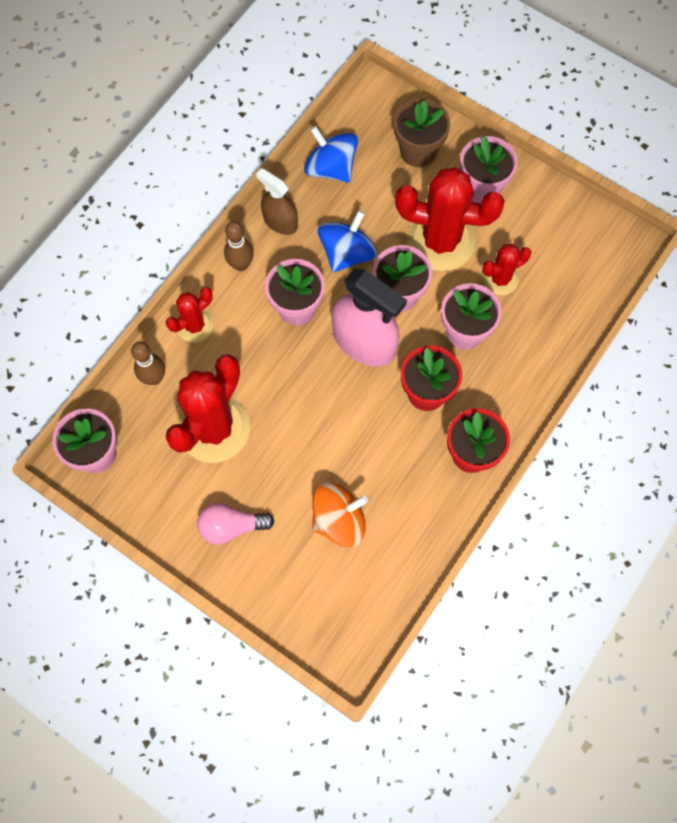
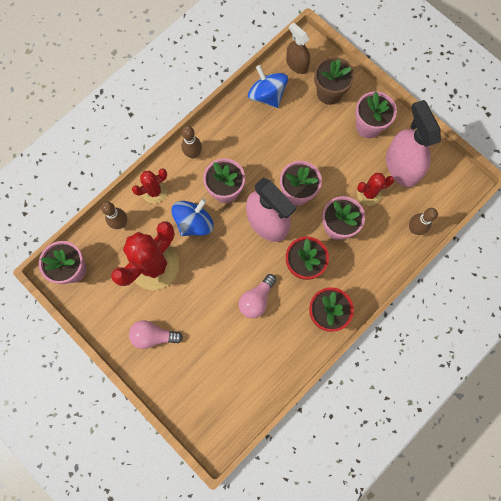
camera: 10 degrees right, 5 degrees up
brown spray bottle [256,168,298,235] -> brown spray bottle moved to [286,22,310,74]
orange spinning top [312,482,368,547] -> none
blue spinning top [318,210,377,272] -> blue spinning top moved to [171,199,214,236]
red cactus [395,167,505,271] -> none
none -> pink light bulb [239,274,276,318]
none -> pink spray bottle [386,100,441,187]
none -> brown bowling pin [409,208,438,235]

